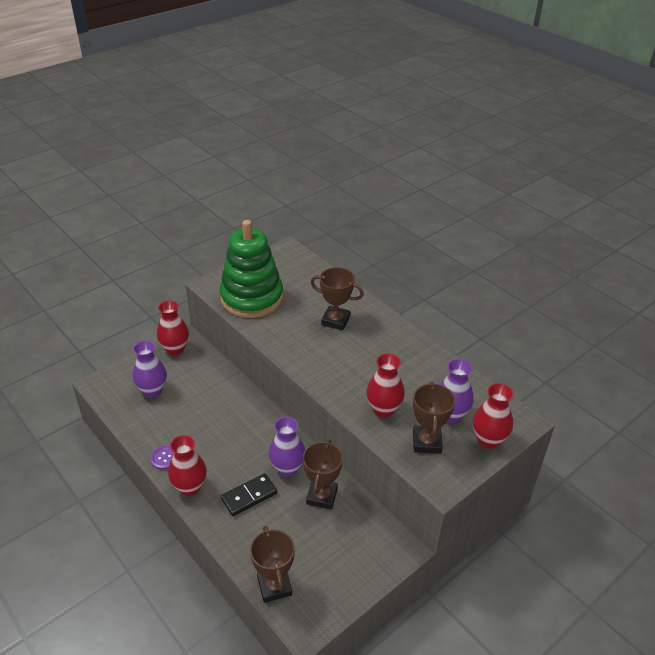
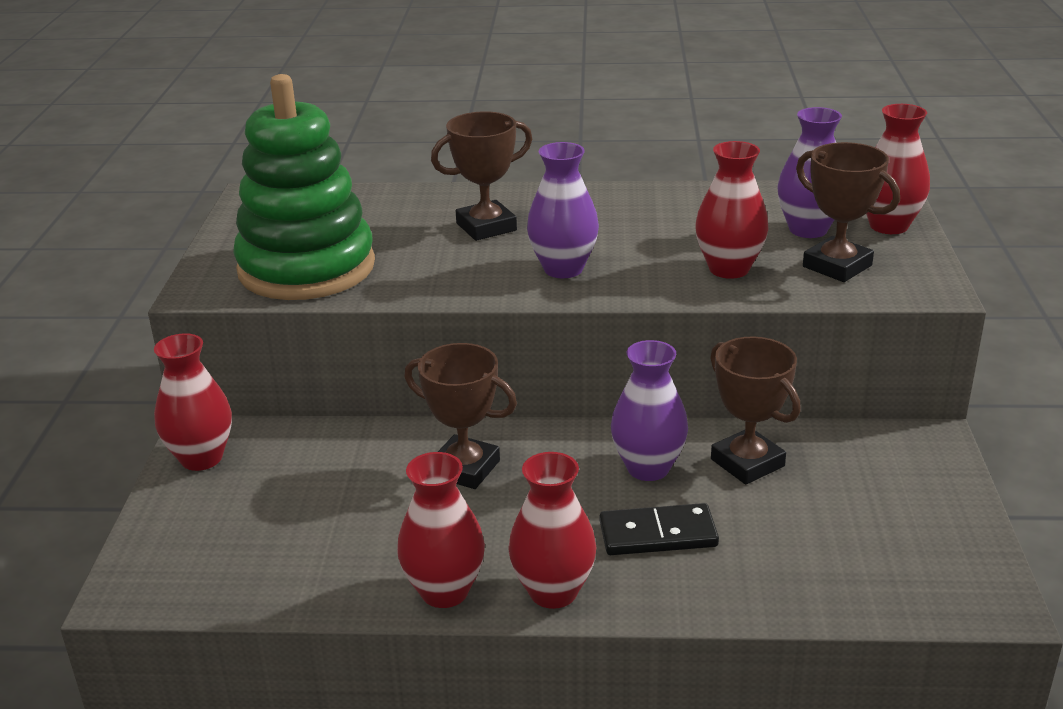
camera: 45 degrees left, 10 degrees down
purple vase [133,341,167,398] -> purple vase moved to [527,142,599,278]
purple button [150,446,174,470] -> red vase [397,452,485,608]
black domino [221,473,277,516] -> black domino turned 75 degrees clockwise [600,503,719,555]
brown trophy [250,526,295,603] -> brown trophy moved to [404,343,517,489]

